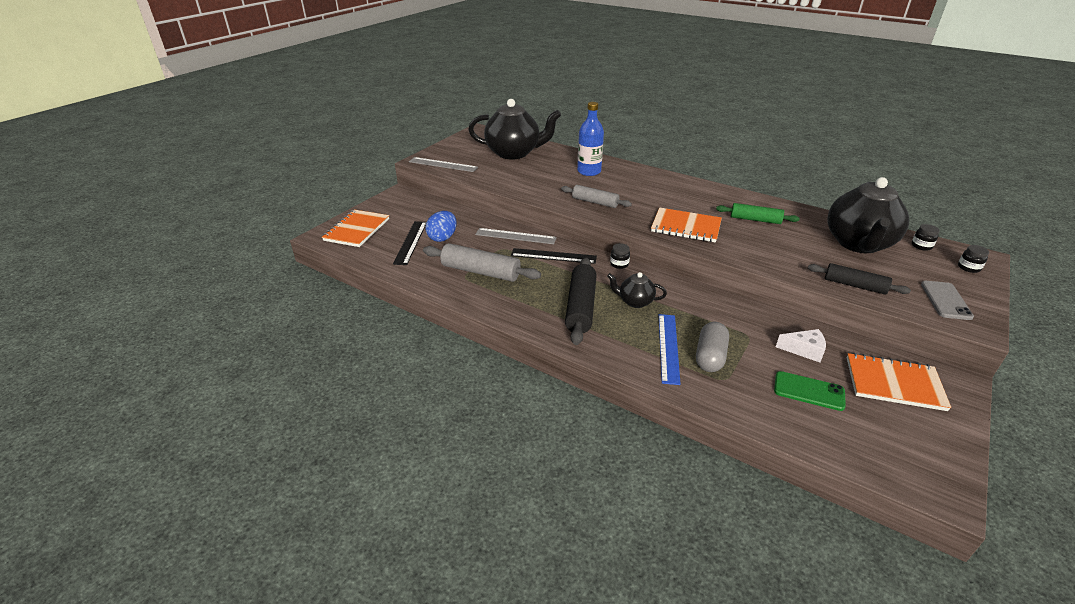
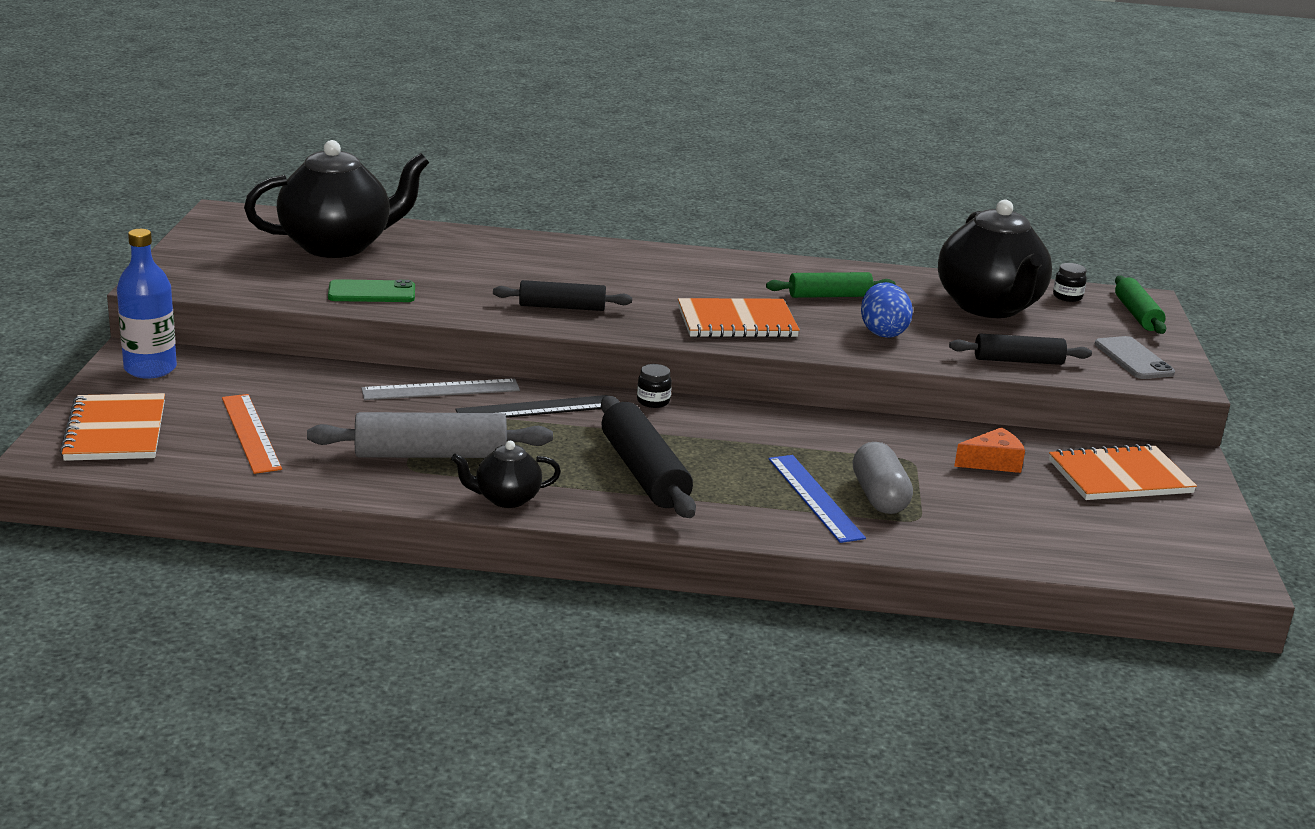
camera: 30 degrees left, 10 degrees down
black ruler [393,221,427,265] -> orange ruler [222,394,282,474]
grey ruler [409,157,478,172] -> none
blue egg [425,211,457,242] -> blue egg moved to [861,282,913,338]
grey rolling pin [561,185,632,208] -> black rolling pin [493,280,632,311]
blue bottle [577,102,604,176] -> blue bottle moved to [117,229,177,379]
black teapot [607,272,667,308] -> black teapot moved to [451,441,561,508]
green phone [774,371,846,411] -> green phone moved to [328,279,415,302]
white cheese [776,329,826,363] -> orange cheese [954,427,1025,473]
black jar [958,245,989,273] -> green rolling pin [1115,276,1166,334]

